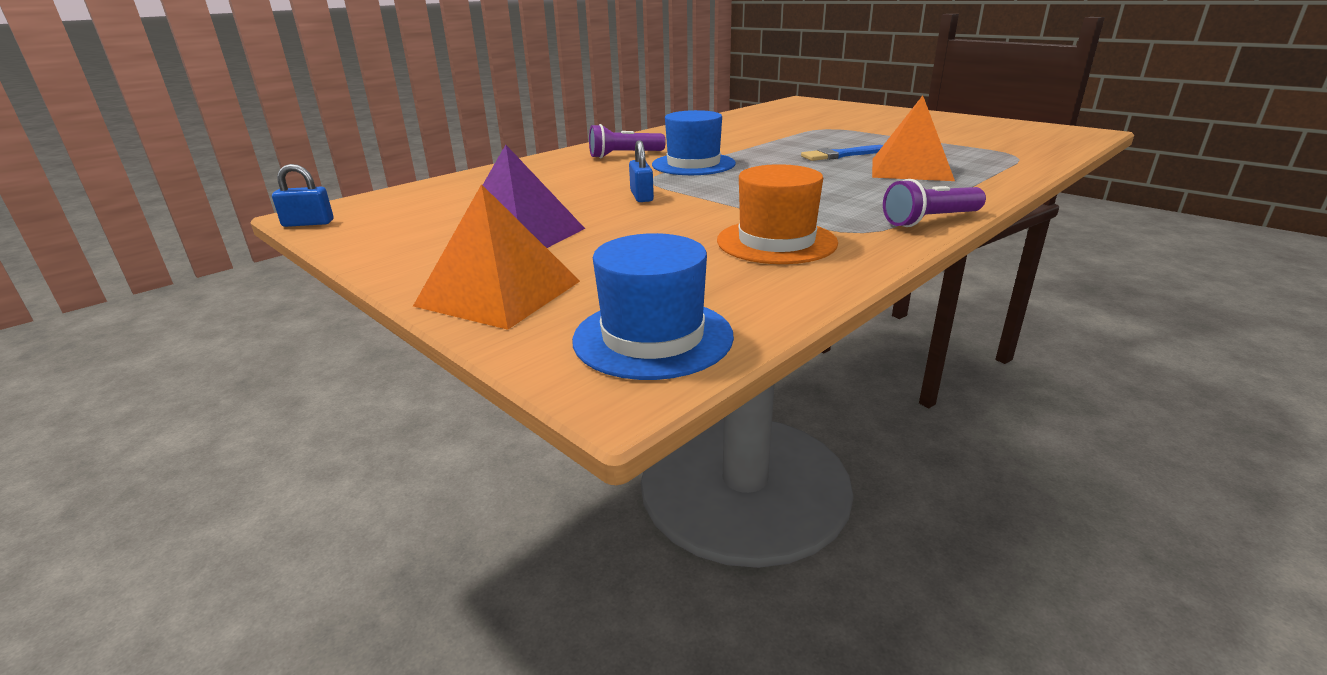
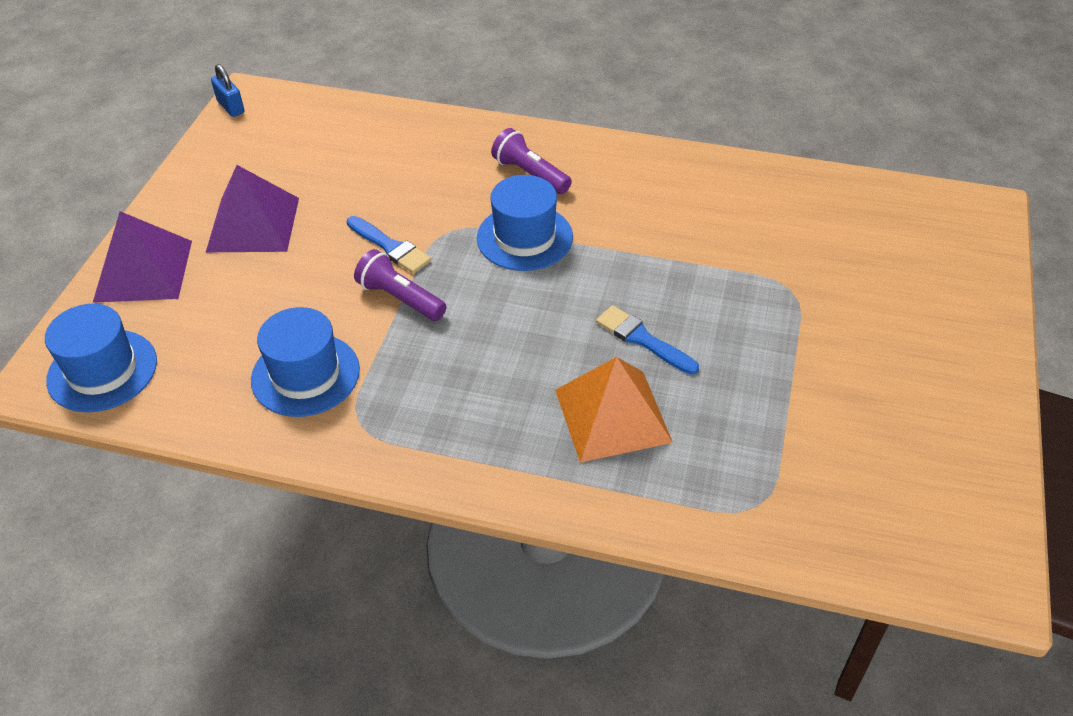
camera: 60 degrees right, 20 degrees up
orange pyramid [413,184,580,330] -> purple pyramid [93,211,192,303]
blue padlock [629,140,654,202] -> blue brush [347,216,431,274]
orange hat [717,164,838,264] -> blue hat [251,307,360,417]
purple flashlight [883,179,986,227] -> purple flashlight moved to [354,249,447,321]

